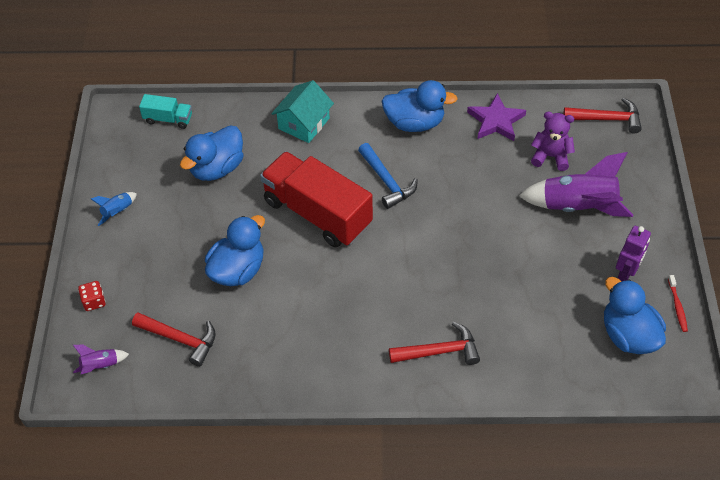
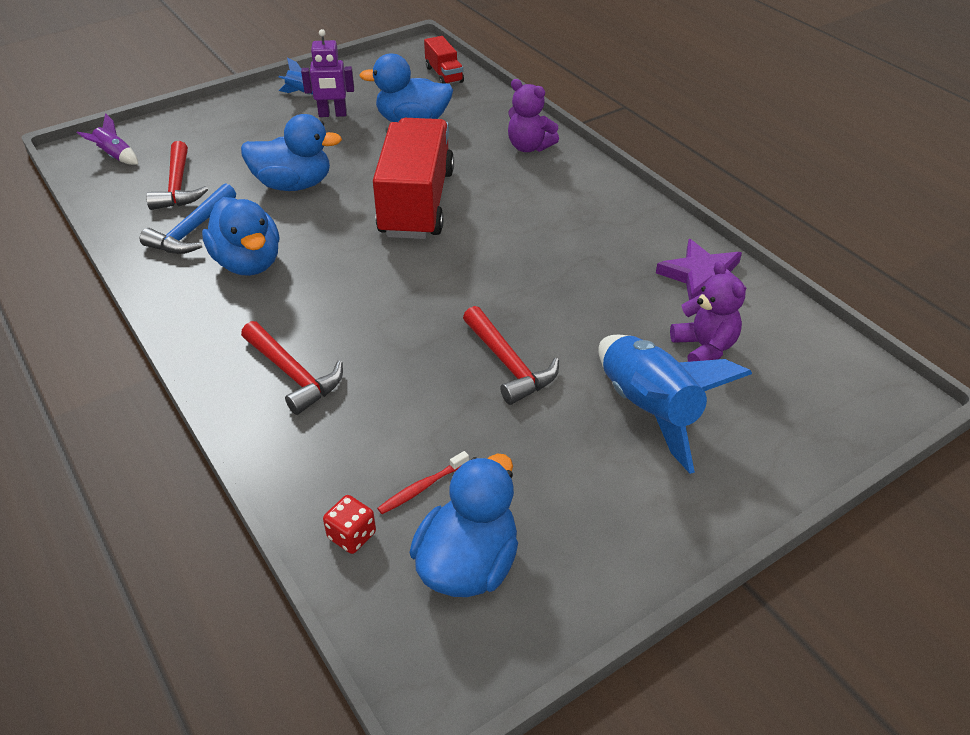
camera: 55 degrees right, 10 degrees down
red dice [78,281,106,311] -> red dice moved to [323,495,376,554]
turquoise truck [139,94,192,129] -> red truck [424,36,464,84]
turquoise house [271,80,334,143] -> purple teddy bear [508,79,559,152]
blue hammer [358,143,418,209] -> blue hammer moved to [140,183,236,254]
blue duck [381,80,458,132] -> blue duck moved to [202,197,280,276]
purple rocket [519,152,633,217] -> blue rocket [598,335,752,474]
red hammer [563,98,642,133] -> red hammer moved to [463,306,559,405]
purple robot [616,226,651,281] -> purple robot moved to [301,29,354,117]
red toothbrush [668,275,688,332] -> red toothbrush moved to [377,451,469,514]

